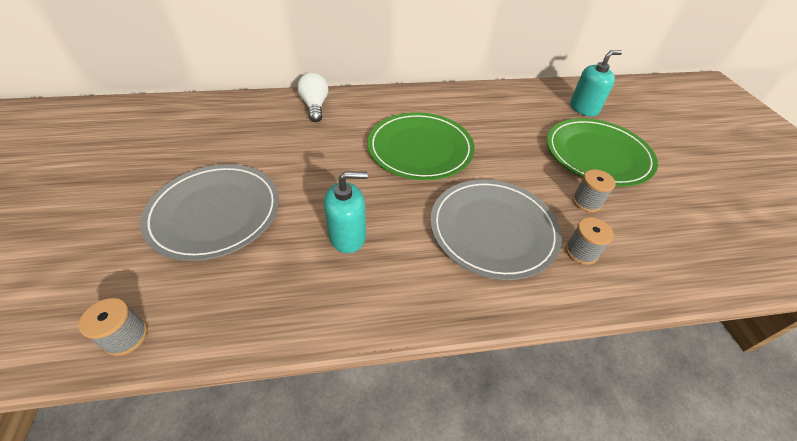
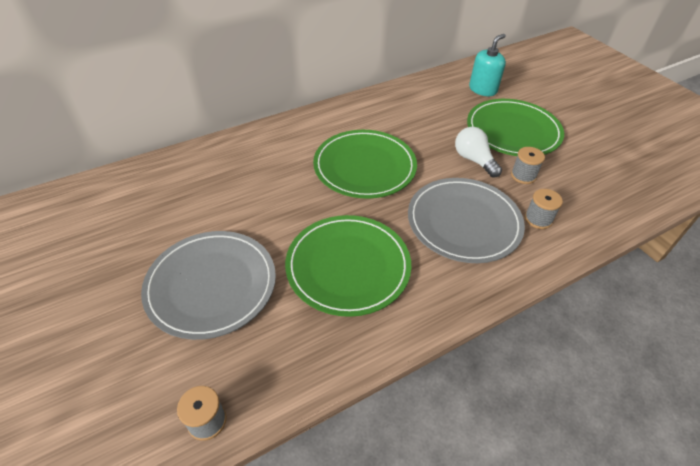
camera: 20 degrees left, 0 degrees up
white light bulb [298,72,328,122] -> white light bulb moved to [455,127,502,177]
turquoise soap dispenser [324,171,368,253] -> green plate [285,215,411,317]

